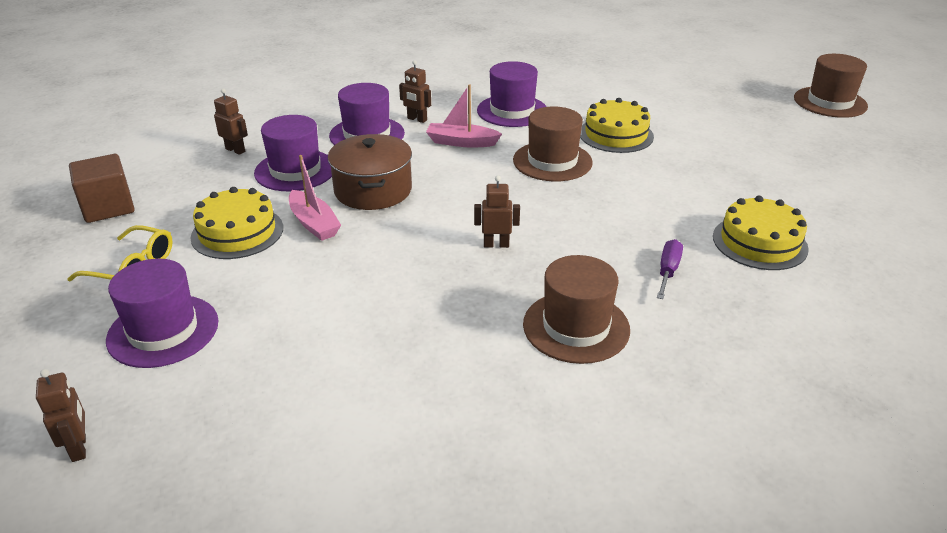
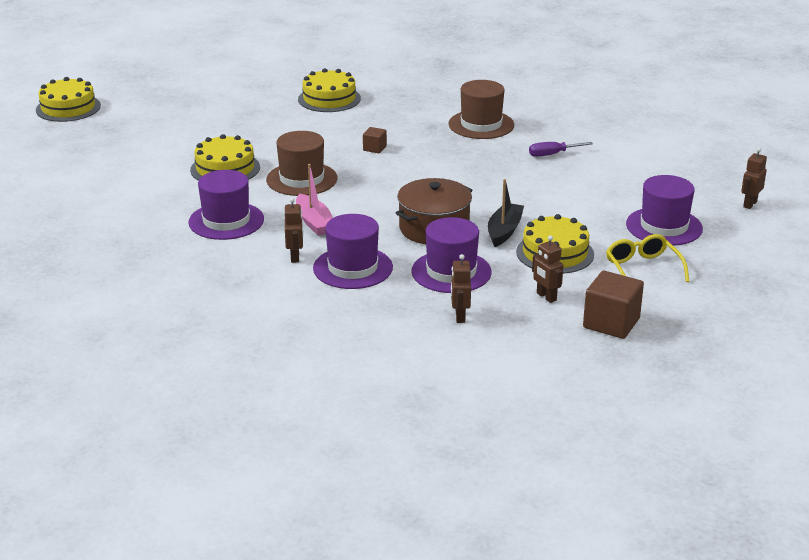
camera: 125 degrees left, 5 degrees down
pink boat [289,155,341,241] -> black boat [488,179,524,247]
brown robot [474,176,520,248] -> brown robot moved to [532,235,563,303]
purple screwdriver [657,239,683,299] -> purple screwdriver moved to [529,142,593,157]
brown hat [794,54,868,118] -> yellow cake [36,77,101,122]
none -> brown cube [363,127,387,153]

